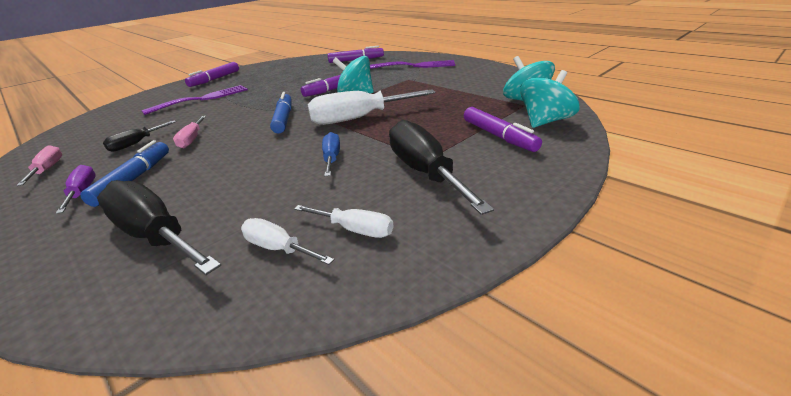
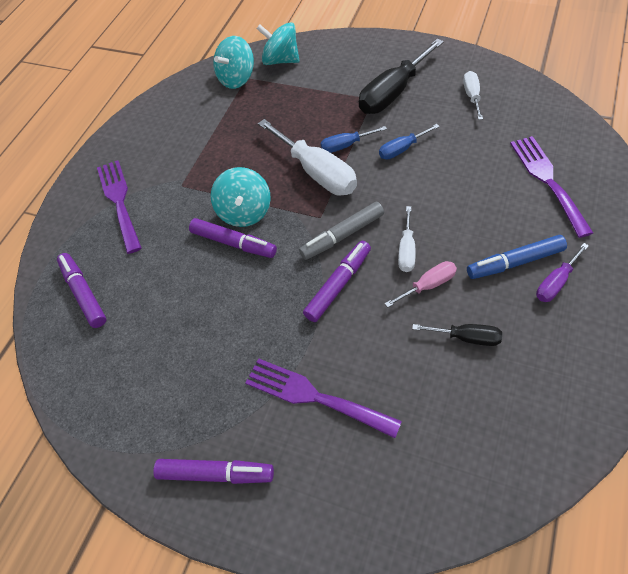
camera: 110 degrees left, 25 degrees up
pink screwdriver [16,145,62,186] -> none
black screwdriver [97,180,221,275] -> purple fork [510,136,593,238]
white screwdriver [241,218,334,265] -> white screwdriver moved to [398,206,416,272]
blue marker [270,92,292,133] -> grey marker [299,202,384,260]
purple marker [464,107,542,152] -> purple marker moved to [303,241,371,322]
none -> blue screwdriver [320,126,387,153]

